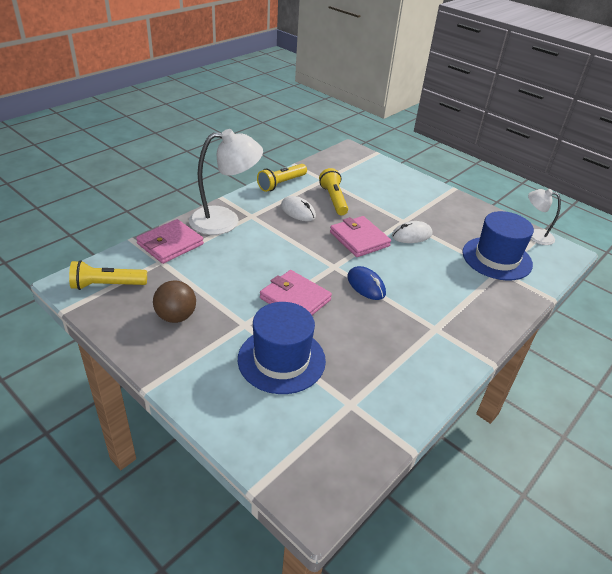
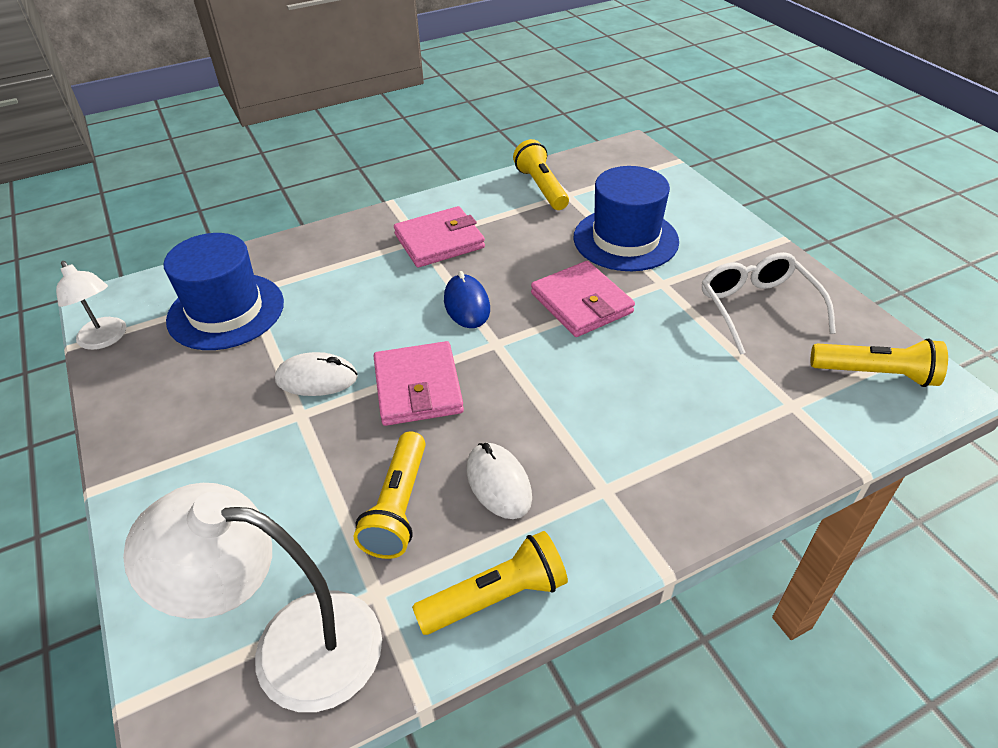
camera: 155 degrees left, 5 degrees up
pink wallet [136,219,204,264] -> pink wallet moved to [394,206,485,267]
brown ball [153,280,196,323] -> white glasses [702,252,836,355]
white lamp [189,129,263,235] -> white lamp moved to [123,483,382,712]
none -> yellow flashlight [513,139,569,210]

